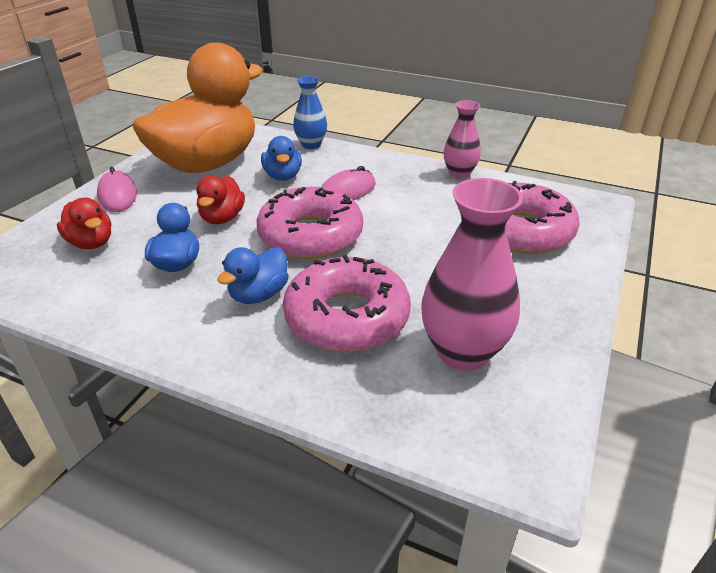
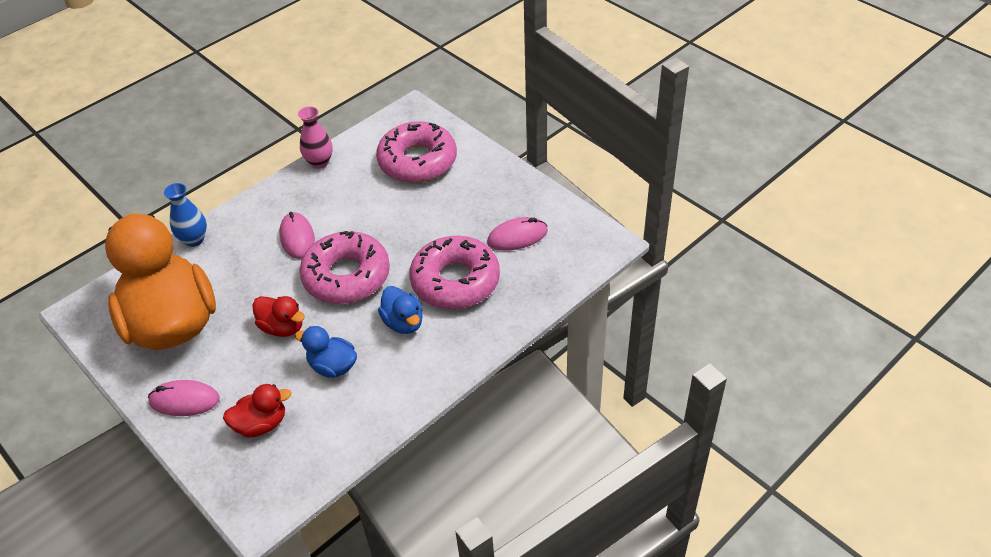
camera: 65 degrees left, 10 degrees up
blue duck [261,136,302,181] -> none
pink vase [421,178,523,371] -> pink mouse [487,217,548,251]

